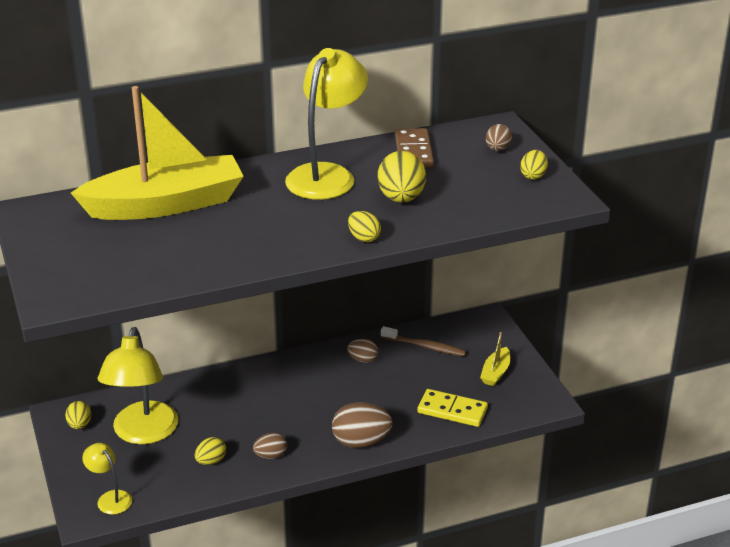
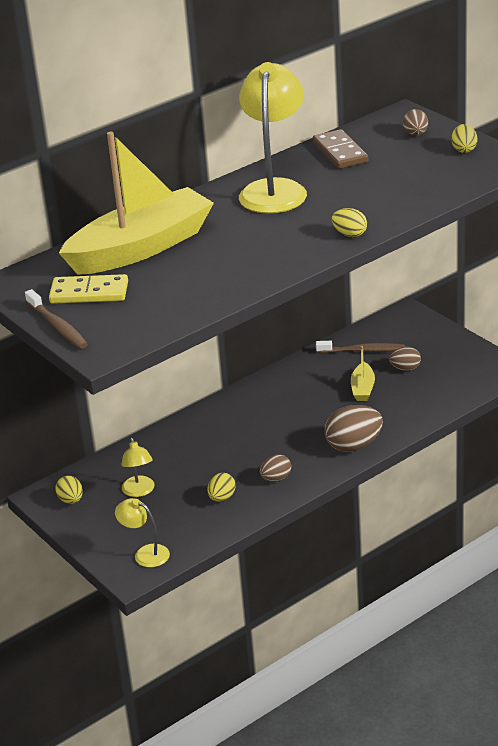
camera: 15 degrees left, 0 degrees up
yellow lamp [98,327,179,444] -> yellow lamp [121,438,155,497], size x0.50
brown egg [347,339,379,363] -> brown egg moved to [389,347,421,371]
yellow egg [378,151,426,203] -> none
yellow domino [417,389,488,427] -> yellow domino moved to [49,274,128,304]
yellow boat [480,332,511,386] -> yellow boat moved to [351,346,375,401]
none -> brown toothbrush [25,289,88,349]

